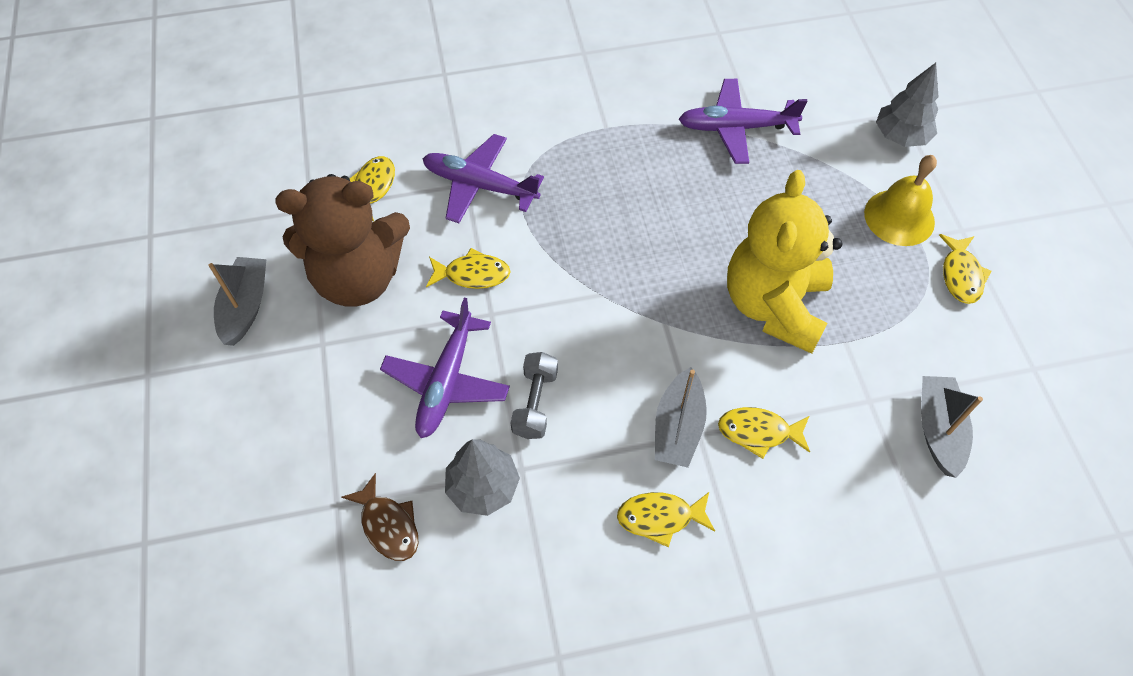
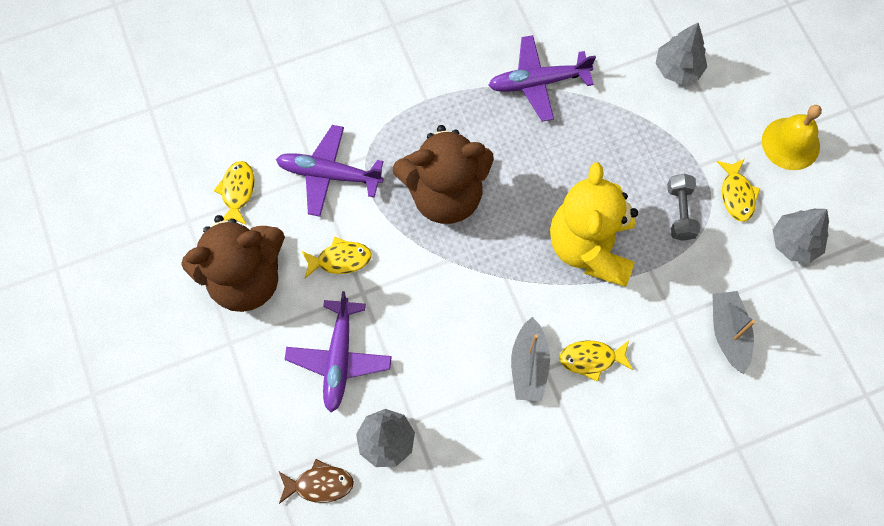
camera: 10 degrees left, 10 degrees up
grey boat [208,257,266,346] -> none
brown fish [341,473,419,561] -> brown fish turned 45 degrees counterclockwise [279,459,354,504]
grey dumbbell [511,352,558,439] -> grey dumbbell moved to [667,174,700,241]
yellow fish [617,492,715,548] -> none
yellow bell [864,155,937,246] -> yellow bell moved to [762,105,822,170]
none -> brown teddy bear [393,125,494,224]
none -> grey tree [773,209,829,263]

